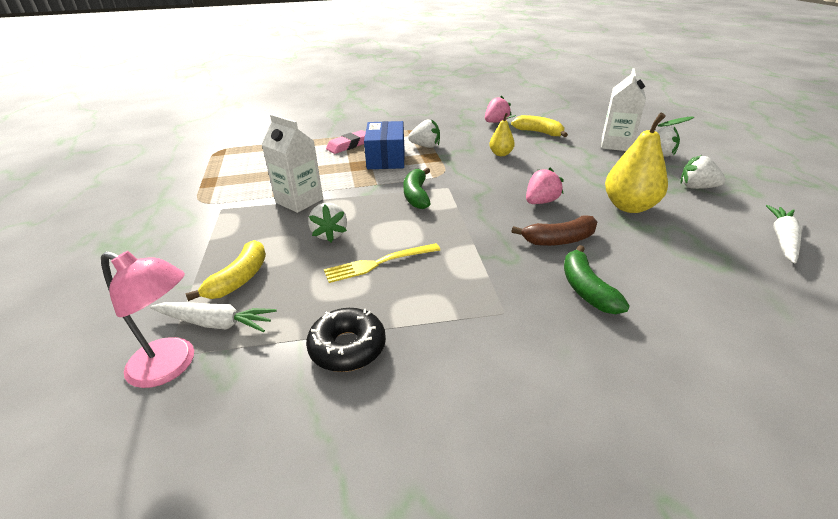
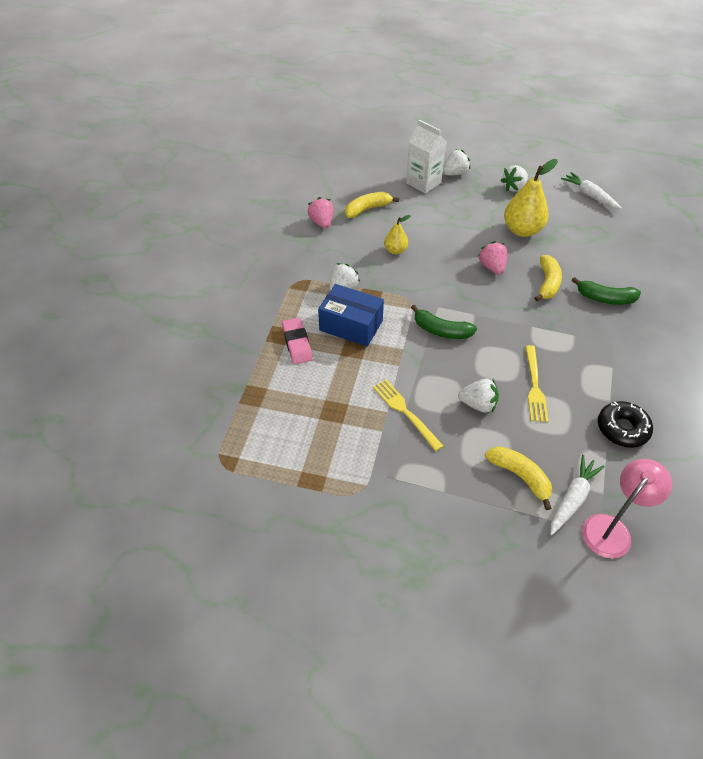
camera: 65 degrees left, 15 degrees up
white carton [262,114,323,213] -> yellow fork [373,380,443,451]
brown banana [511,215,597,246] -> yellow banana [534,255,562,301]

